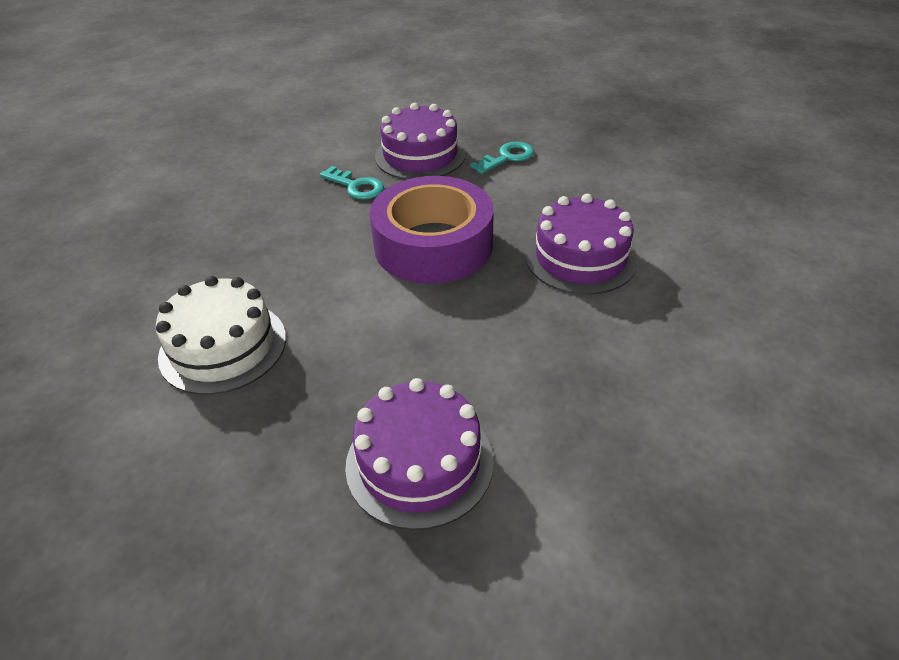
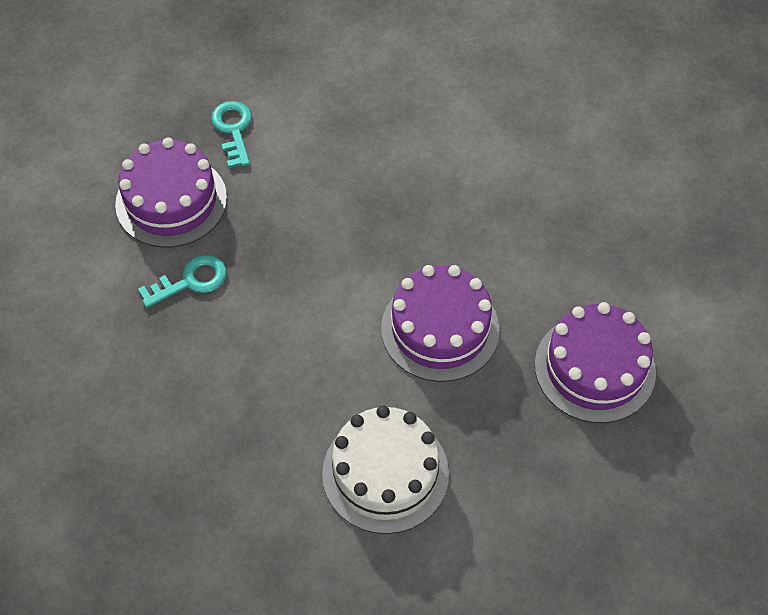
camera: 65 degrees left, 15 degrees up
purple tape [369,176,494,284] -> none
purple cake [525,194,638,295] -> purple cake moved to [381,265,500,382]

